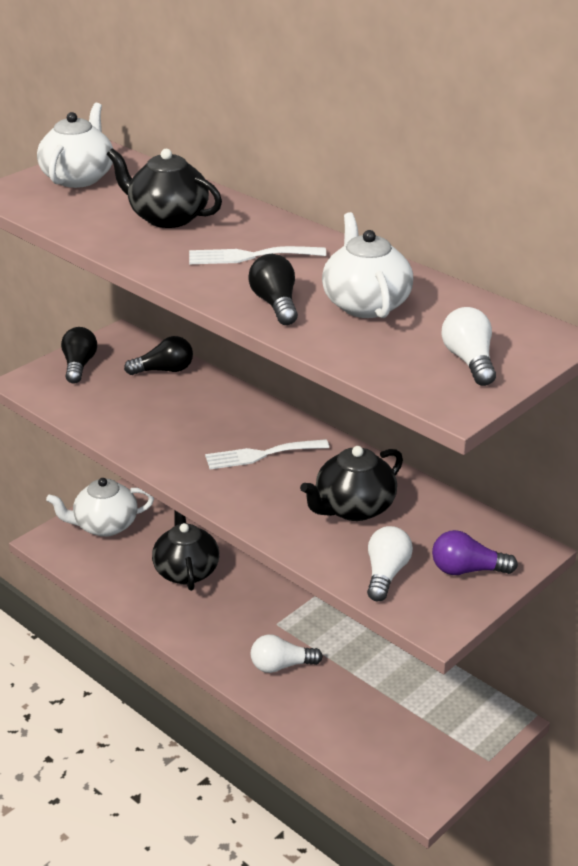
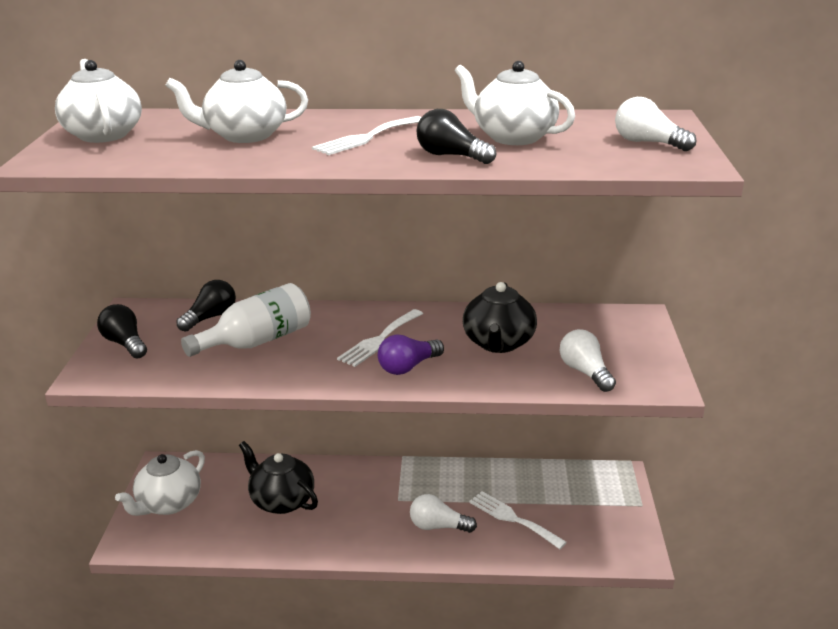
camera: 40 degrees left, 5 degrees down
black teapot [107,148,222,228] -> white teapot [165,60,308,143]
white light bulb [251,635,323,673] -> white light bulb turned 60 degrees clockwise [410,494,477,533]
purple light bulb [432,530,518,575] -> purple light bulb moved to [378,334,444,375]
none -> white bottle [181,283,311,357]
none -> white fork [469,491,567,549]

